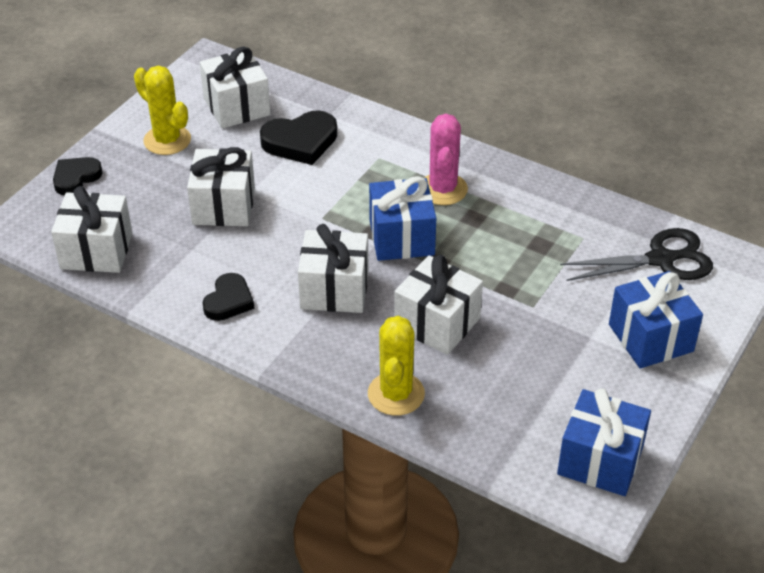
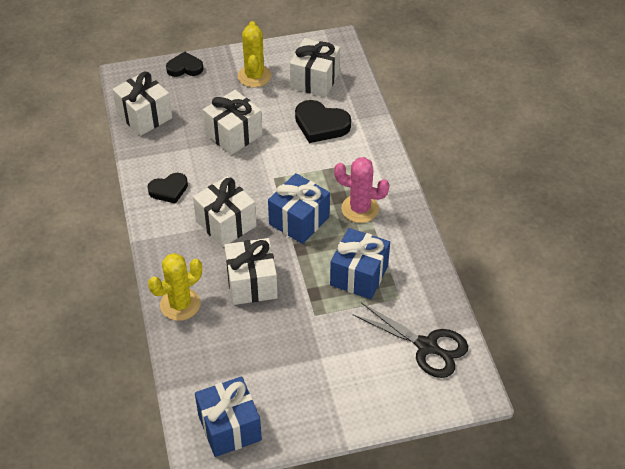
camera: 45 degrees right, 5 degrees up
pink cactus [424,114,468,205] -> pink cactus turned 60 degrees clockwise [334,157,390,223]
blue gift [609,271,703,368] -> blue gift moved to [330,228,390,299]

